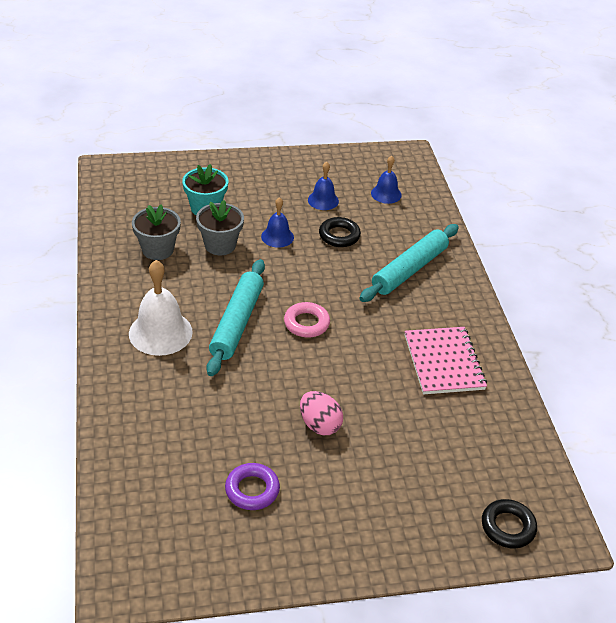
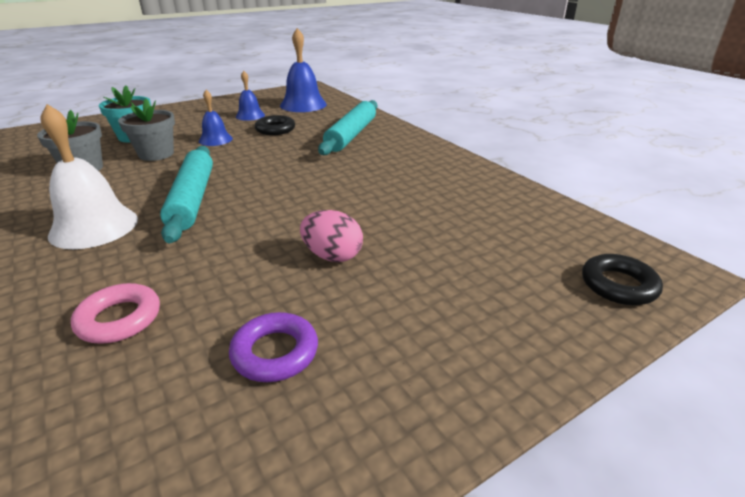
camera: 20 degrees left, 10 degrees down
pink ring [284,302,330,337] -> pink ring moved to [71,283,160,344]
blue bell [371,155,402,204] -> blue bell [280,28,327,112], size x1.72
pink notebook [405,327,487,394] -> none

